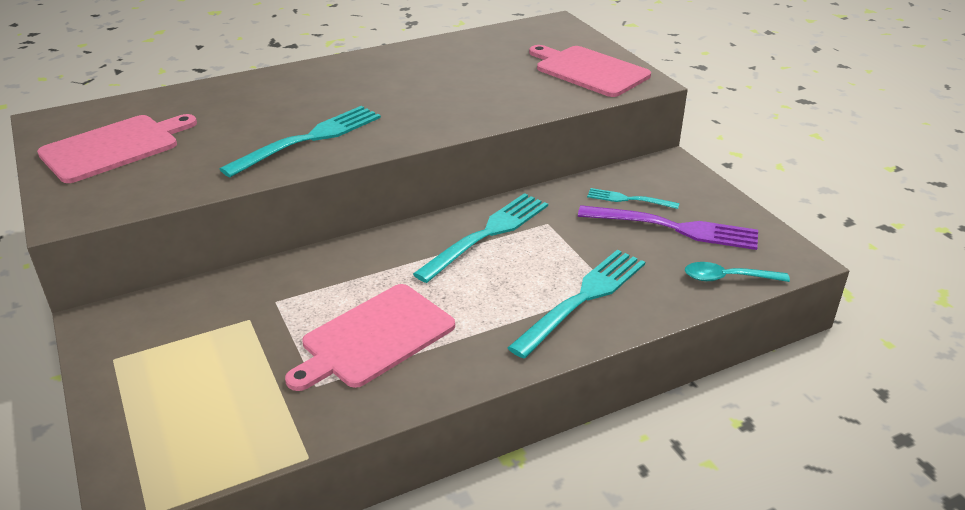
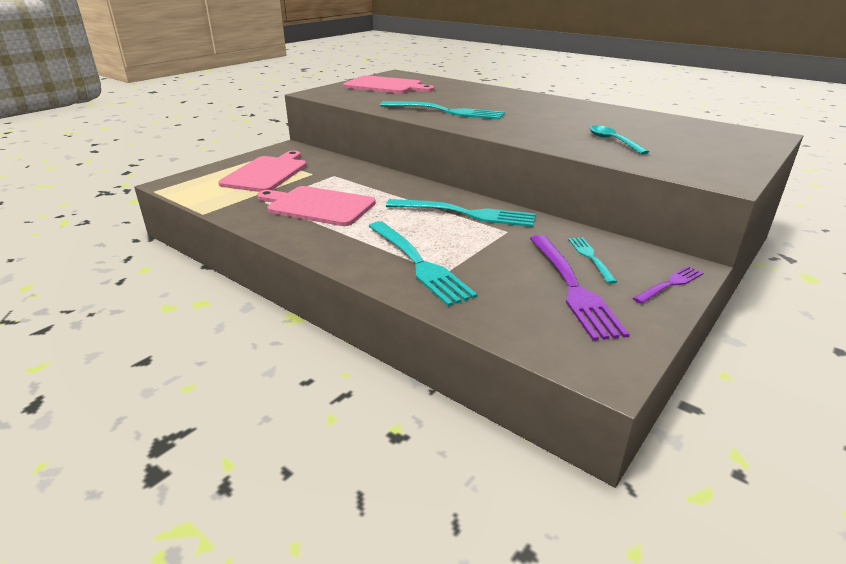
camera: 65 degrees right, 5 degrees down
turquoise fork [508,250,645,358] -> turquoise fork turned 45 degrees clockwise [368,221,477,307]
pink cutting board [529,45,651,97] -> pink cutting board moved to [218,151,307,192]
turquoise spoon [685,262,790,282] -> turquoise spoon moved to [589,126,649,155]
none -> purple fork [633,266,703,304]

